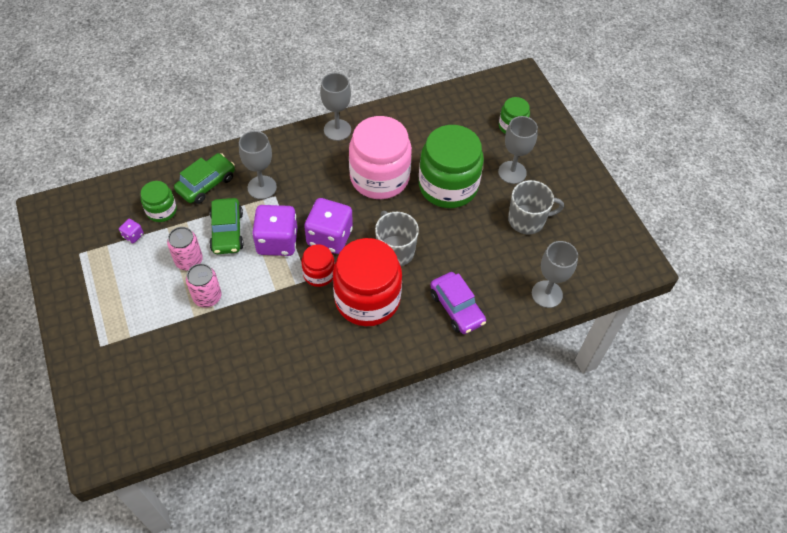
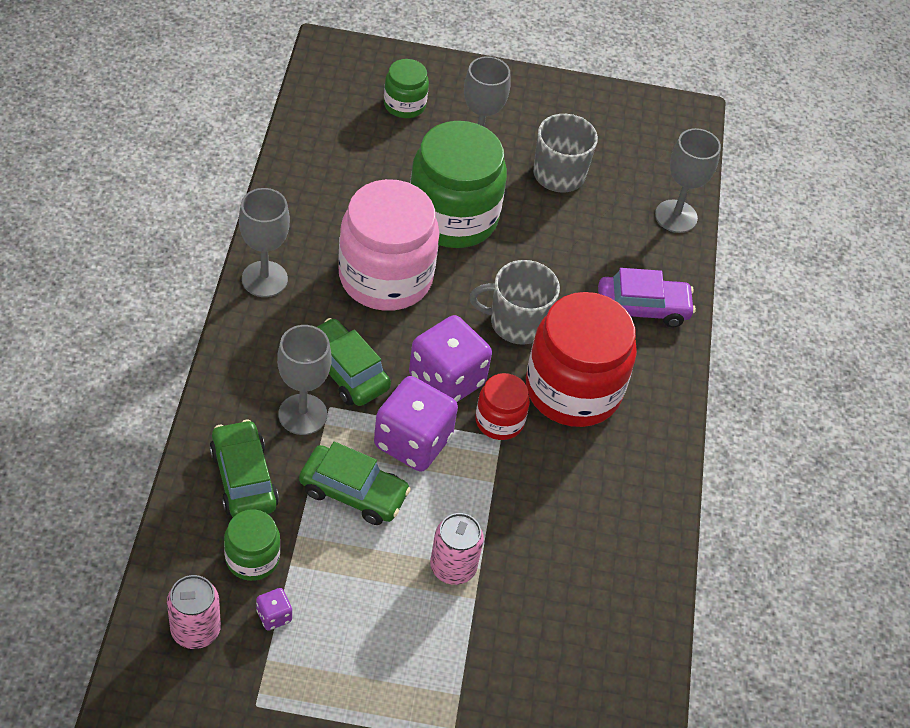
camera: 65 degrees left, 5 degrees down
pink can [167,227,203,270] -> pink can moved to [167,575,221,649]
none -> green car [317,318,391,406]

